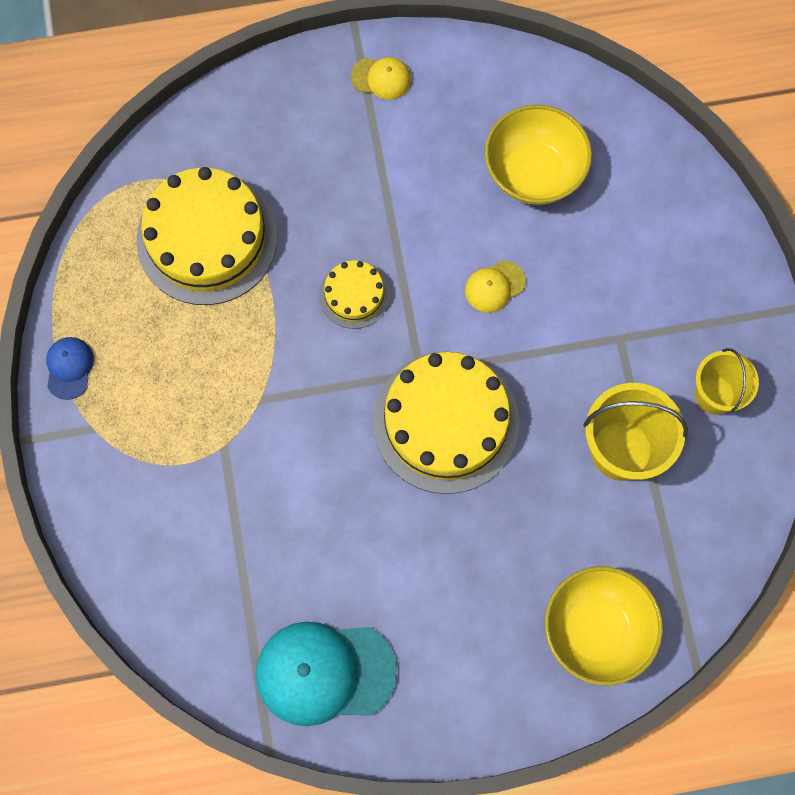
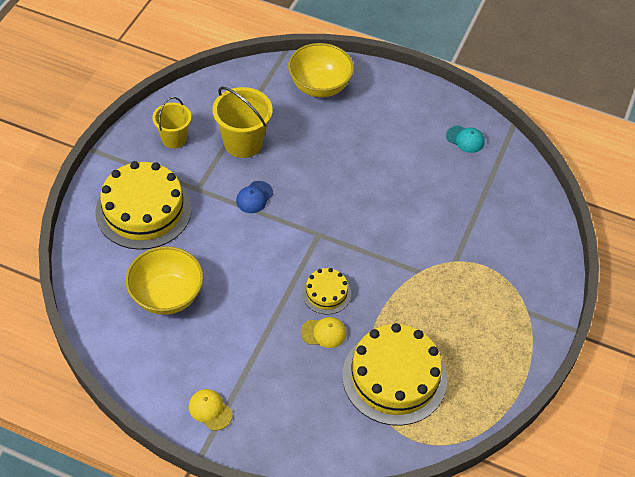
camera: 150 degrees left, 20 degrees down
blue cap [46,337,94,400] -> blue cap moved to [236,181,273,213]
turquoise cap [256,621,397,726] -> turquoise cap [446,125,485,153], size x0.49
yellow cake [373,352,519,494] -> yellow cake moved to [95,161,192,250]
yellow cap [465,260,526,313] -> yellow cap moved to [301,317,346,348]

